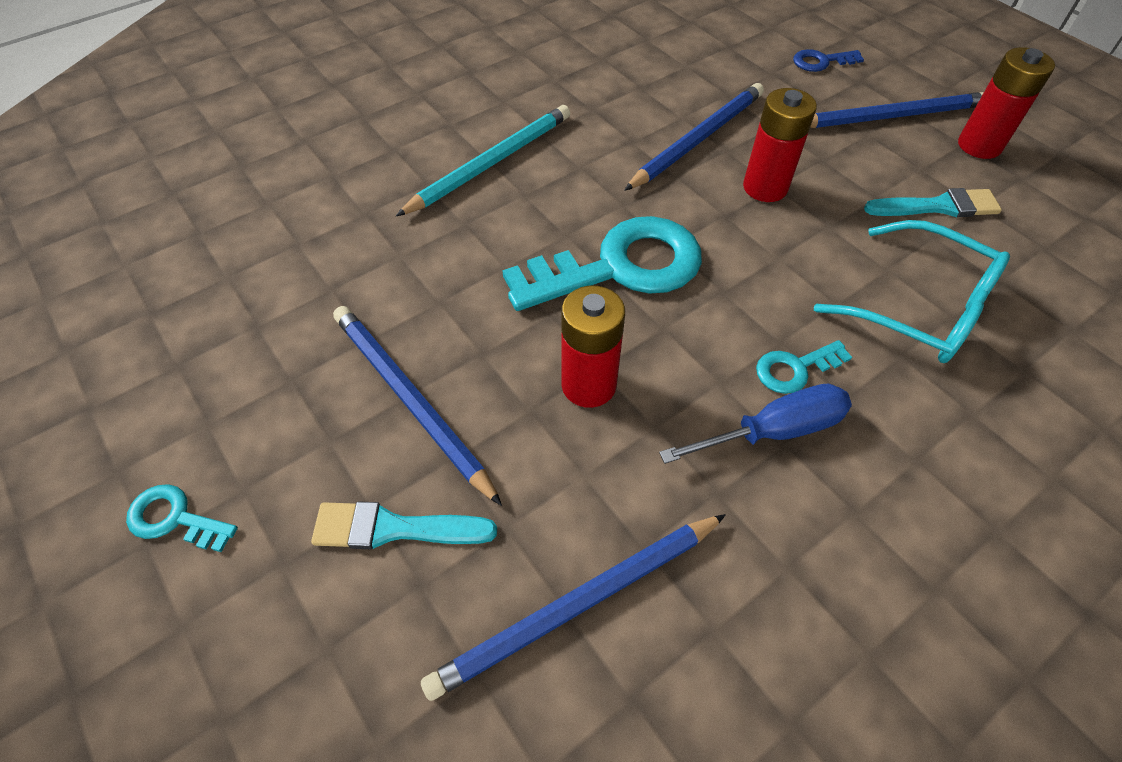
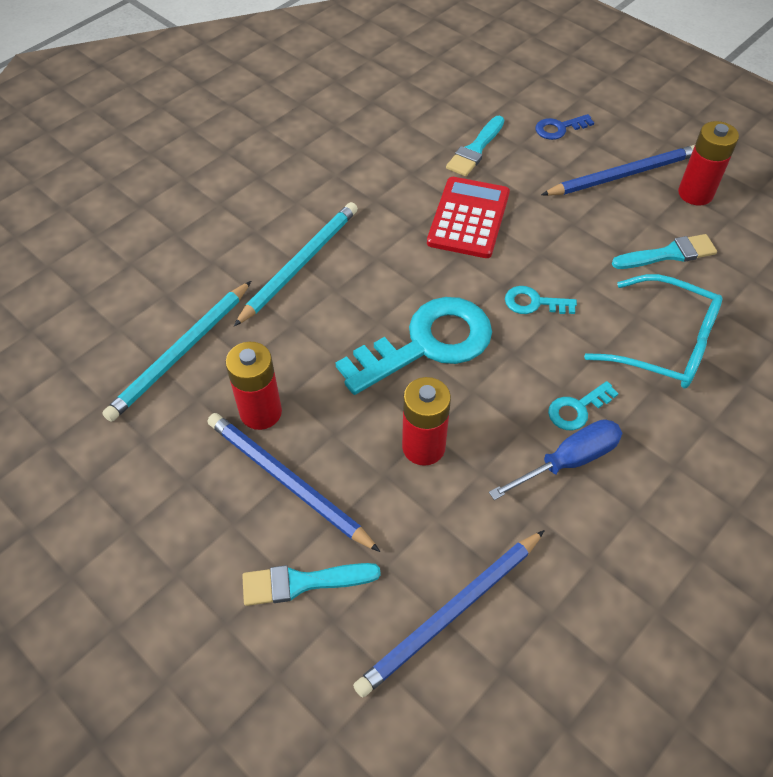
camera: 10 degrees left, 0 degrees up
turquoise key [126,484,238,552] -> turquoise key moved to [505,286,577,314]
blue pencil [624,83,764,191] -> red calculator [427,177,510,258]
red battery [743,88,817,202] -> red battery moved to [225,342,282,430]
none -> turquoise pencil [103,281,251,422]
none -> turquoise brush [446,116,505,176]

